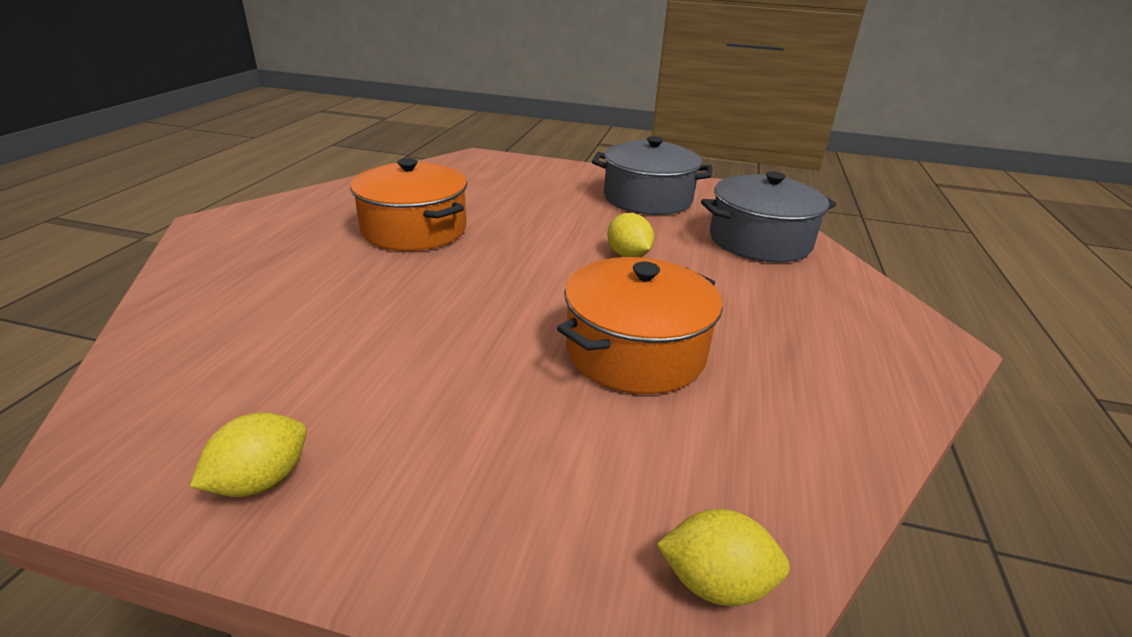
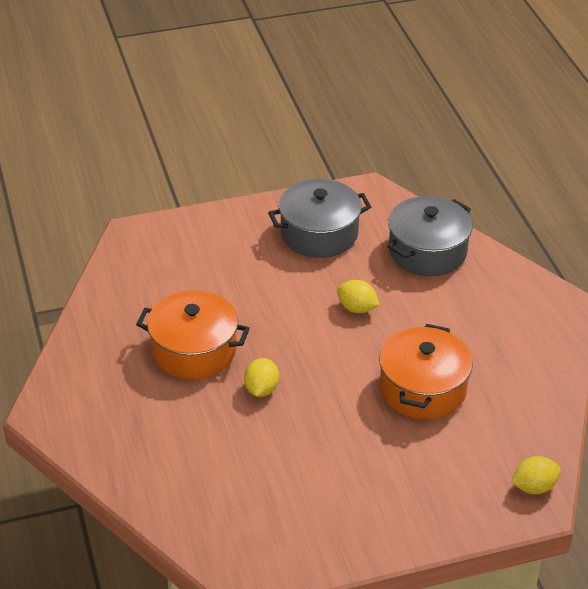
camera: 30 degrees left, 10 degrees up
yellow lemon [190,412,306,497] -> yellow lemon moved to [244,358,279,397]

